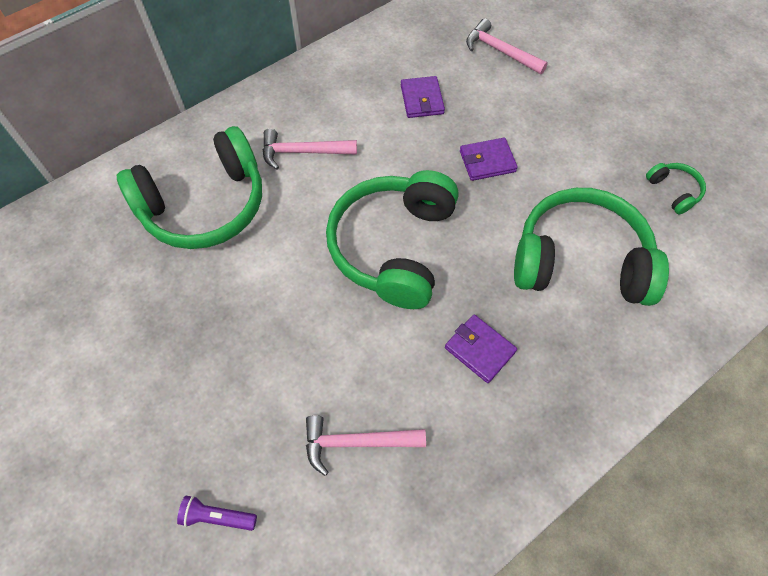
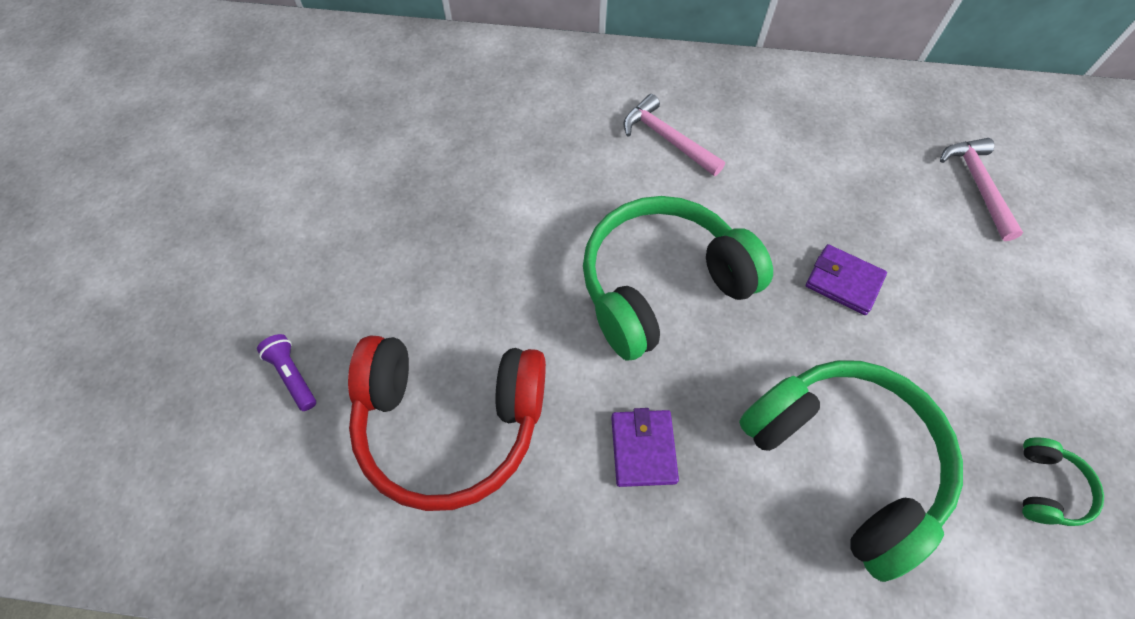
camera: 45 degrees right, 0 degrees up
green headphones [117,126,262,249] -> none
pink hammer [306,415,426,476] -> red headphones [348,335,546,511]
purple wallet [401,76,445,118] -> none

